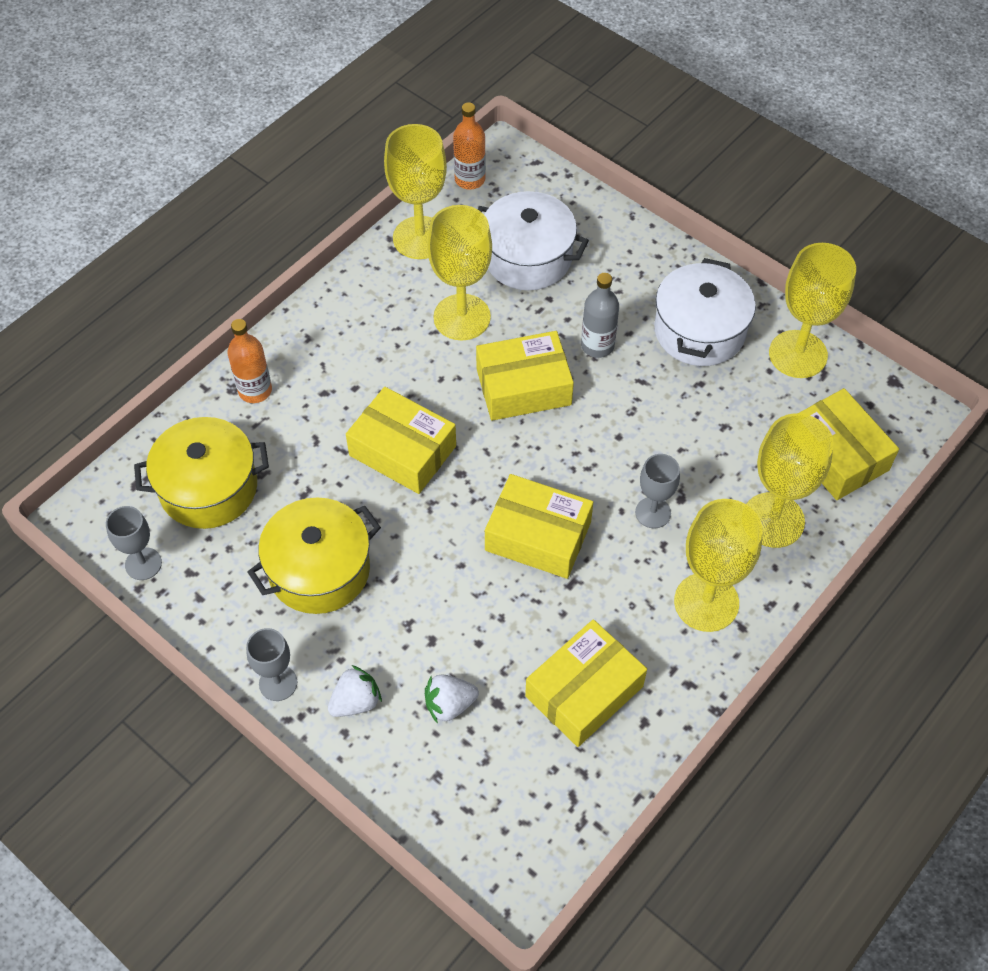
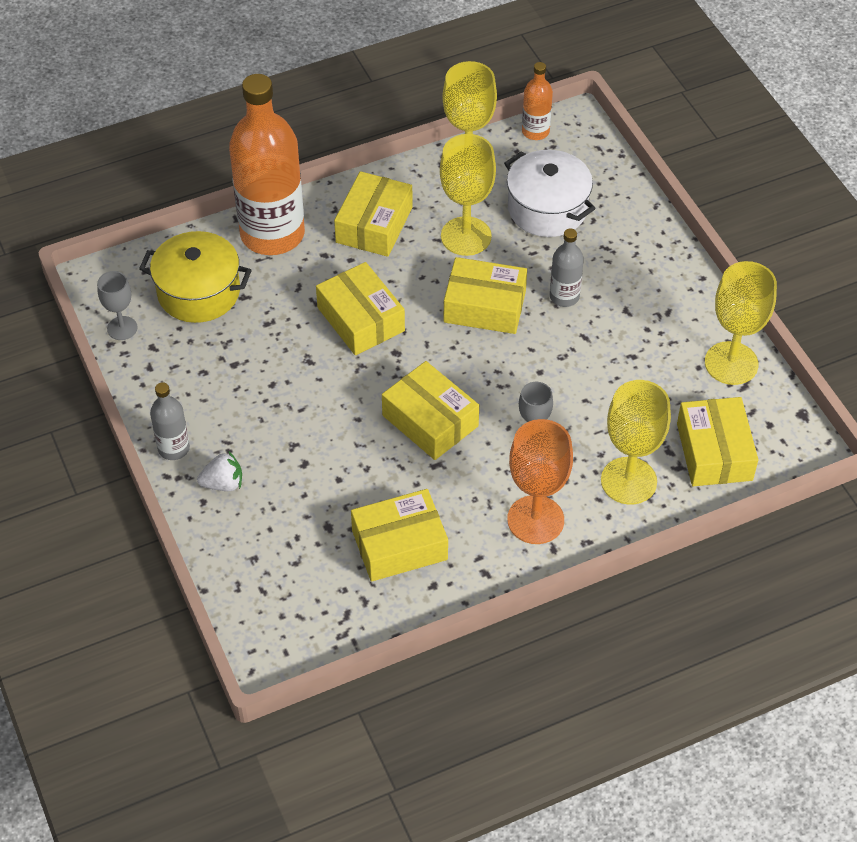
camera: 25 degrees right, 5 degrees down
orange bottle [227,319,272,403] -> orange bottle [229,74,305,255], size x2.21
grey goblet [246,628,297,701] -> grey bottle [150,382,190,460]
yellow pot [248,498,381,614] -> none
white strawberry [425,675,479,724] -> none
white pot [654,258,756,366] -> none
yellow goblet [674,499,763,632] -> orange goblet [507,419,573,544]
none -> yellow box [334,171,413,257]

